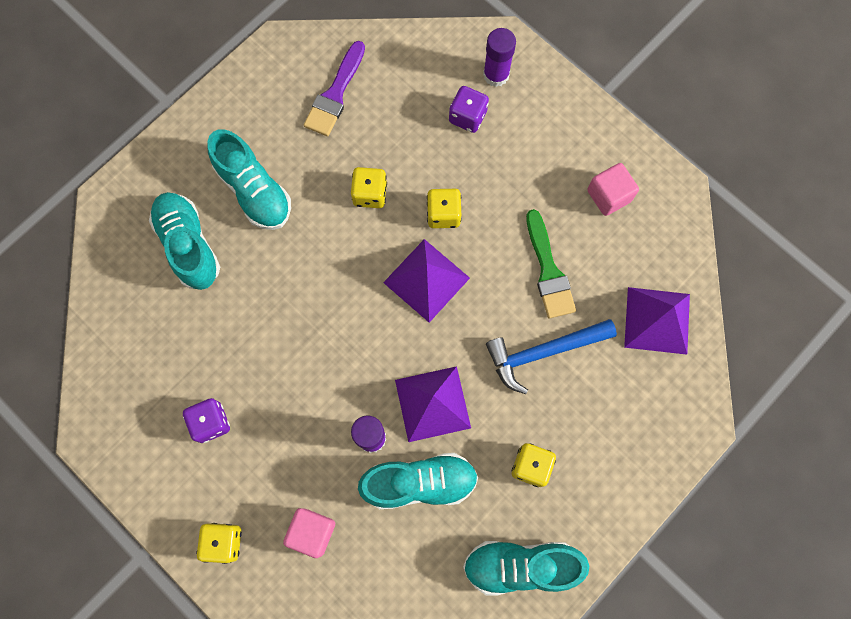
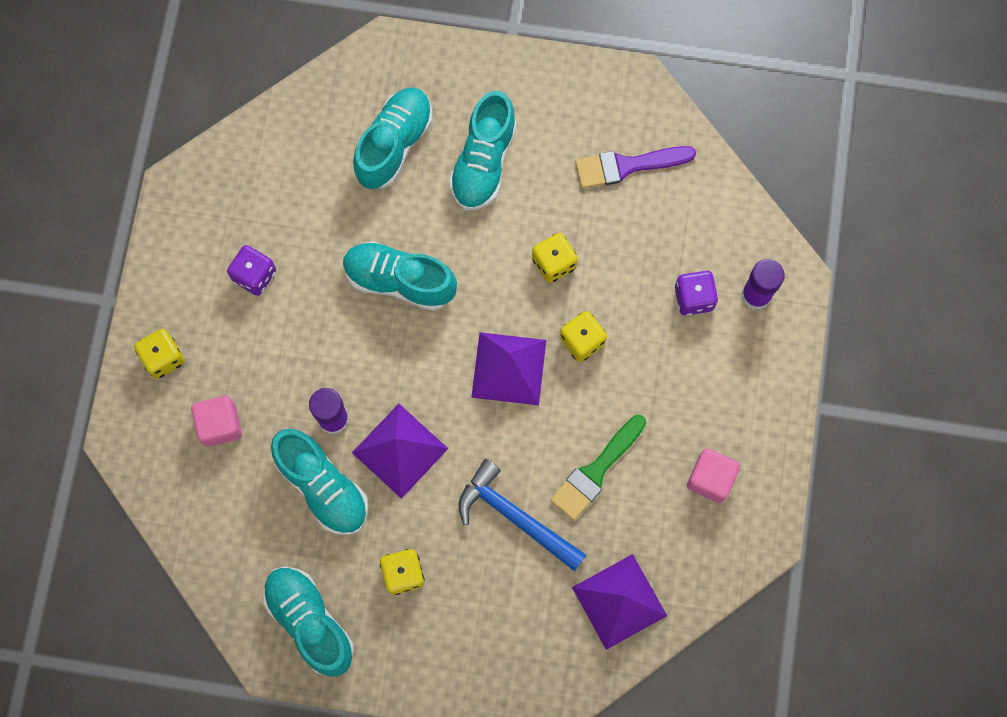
camera: 55 degrees right, 0 degrees up
none -> turquoise shoe [343,241,457,311]

